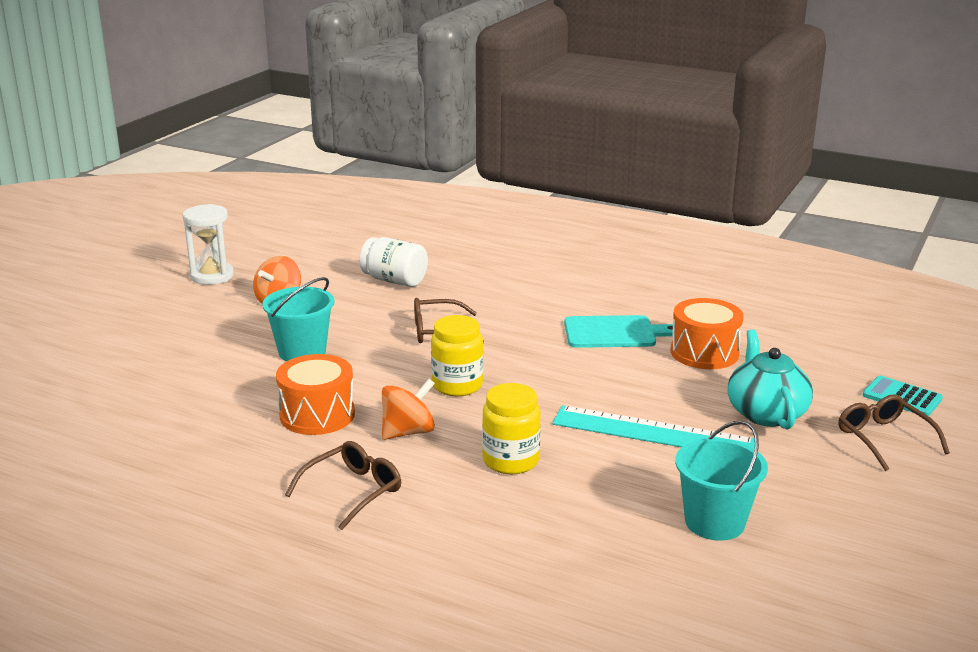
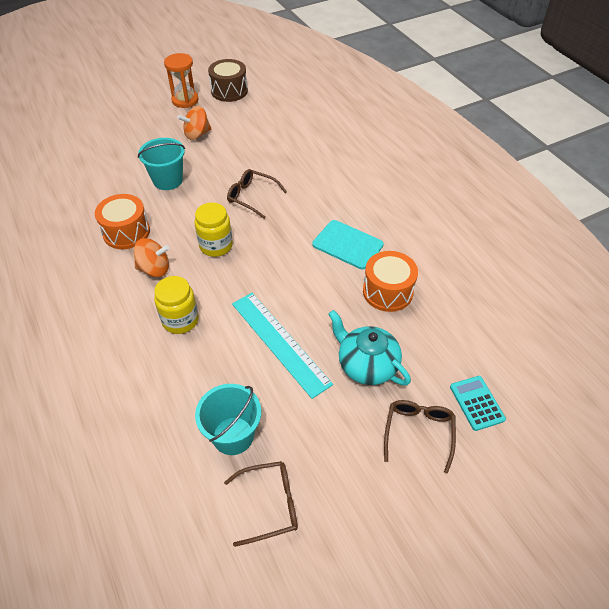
camera: 35 degrees right, 25 degrees up
white hourglass [183,204,234,285] -> orange hourglass [164,53,199,108]
brown glasses [285,441,401,530] -> brown glasses moved to [224,461,298,547]
white jar [359,237,428,287] -> none
turquoise teapot [728,329,813,429] -> turquoise teapot turned 75 degrees counterclockwise [328,310,411,386]
none -> brown drum [208,59,248,102]

